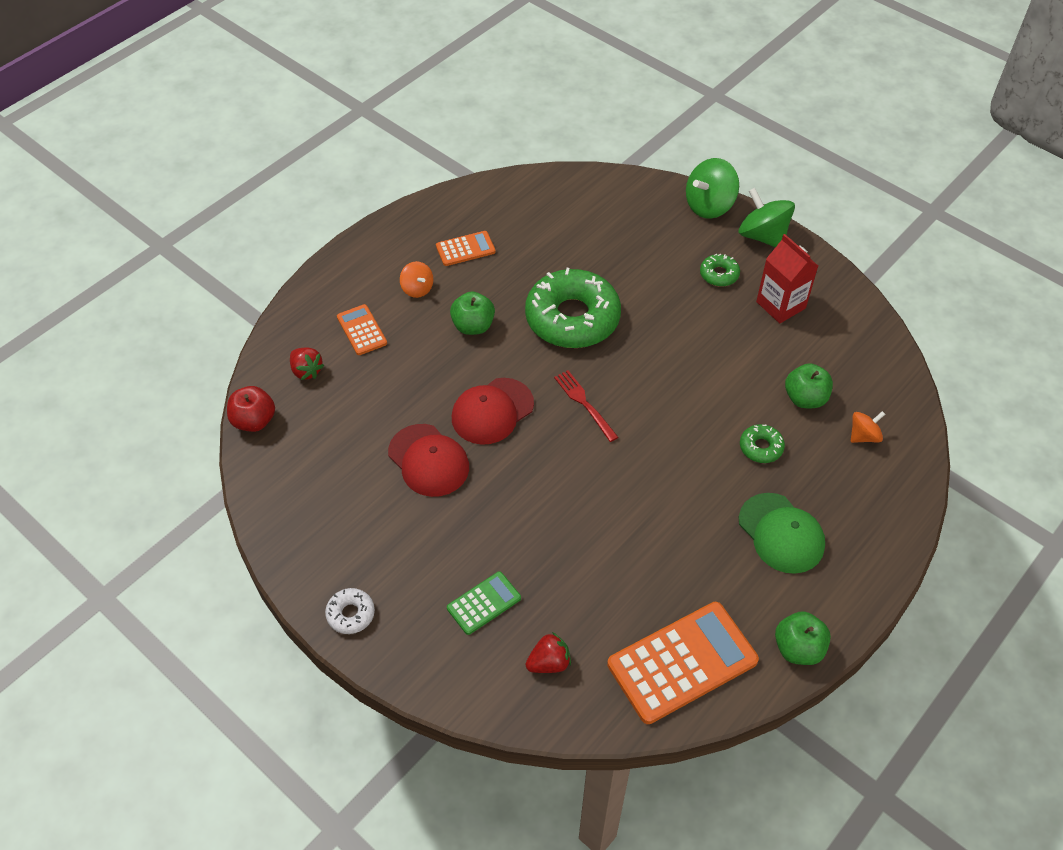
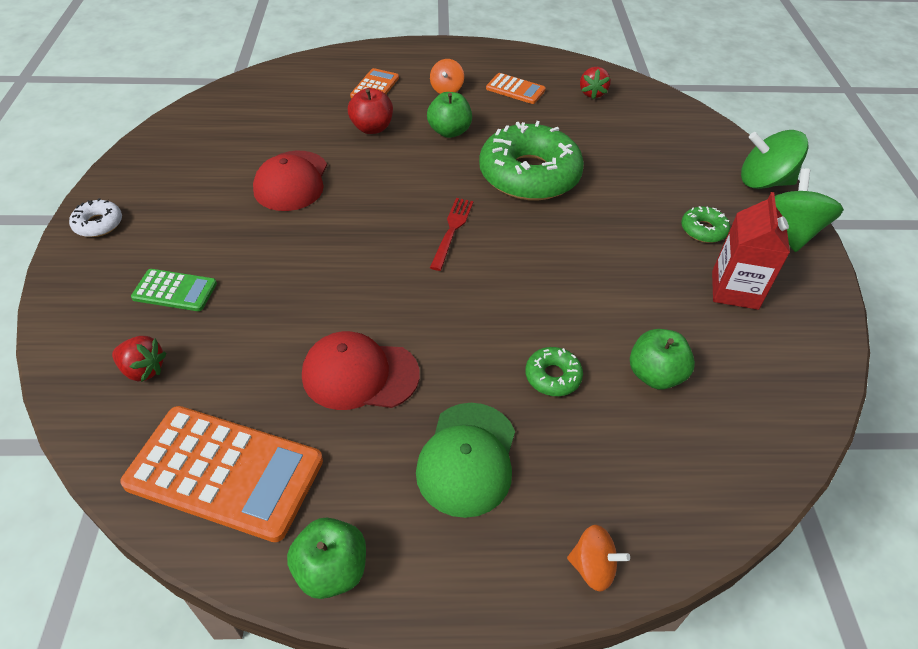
camera: 45 degrees right, 5 degrees down
red apple [227,386,275,432] -> red apple moved to [348,88,393,134]
red strawberry [290,347,325,380] -> red strawberry moved to [580,67,611,99]
red cap [452,378,534,445] -> red cap moved to [302,331,420,410]
orange spinning top [851,411,885,443] -> orange spinning top moved to [567,525,630,592]

